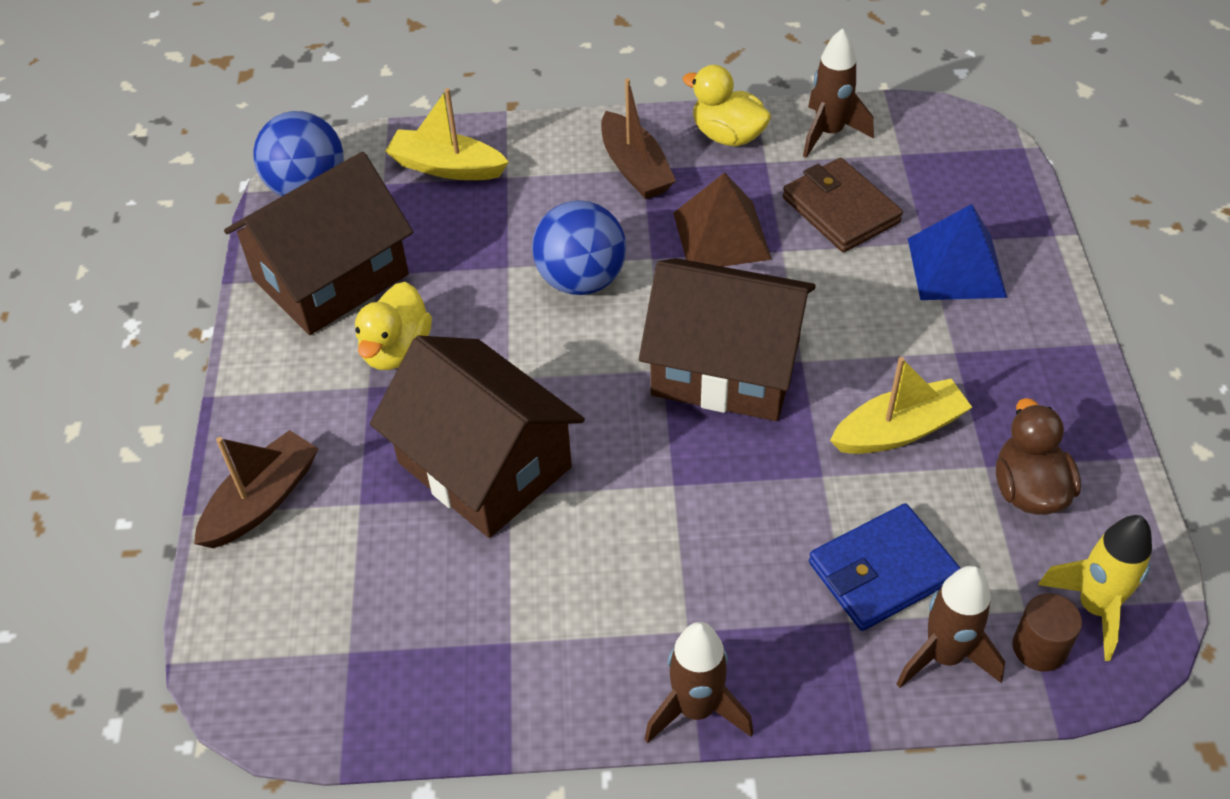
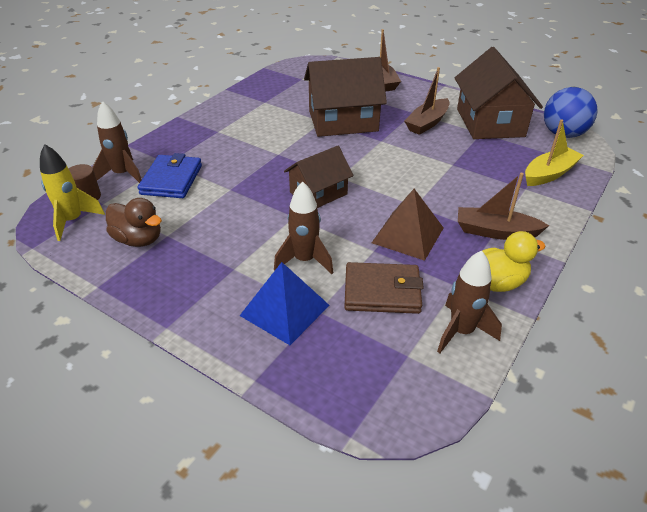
camera: 125 degrees right, 10 degrees down
yellow duck [355,282,432,370] -> brown boat [404,67,450,135]
blue ball [532,200,626,295] -> none
brown house [639,258,816,421] -> brown house [284,145,353,208], size x0.61
brown rocket [645,622,753,743] -> brown rocket moved to [274,181,334,274]
yellow boat [830,357,972,454] -> none

